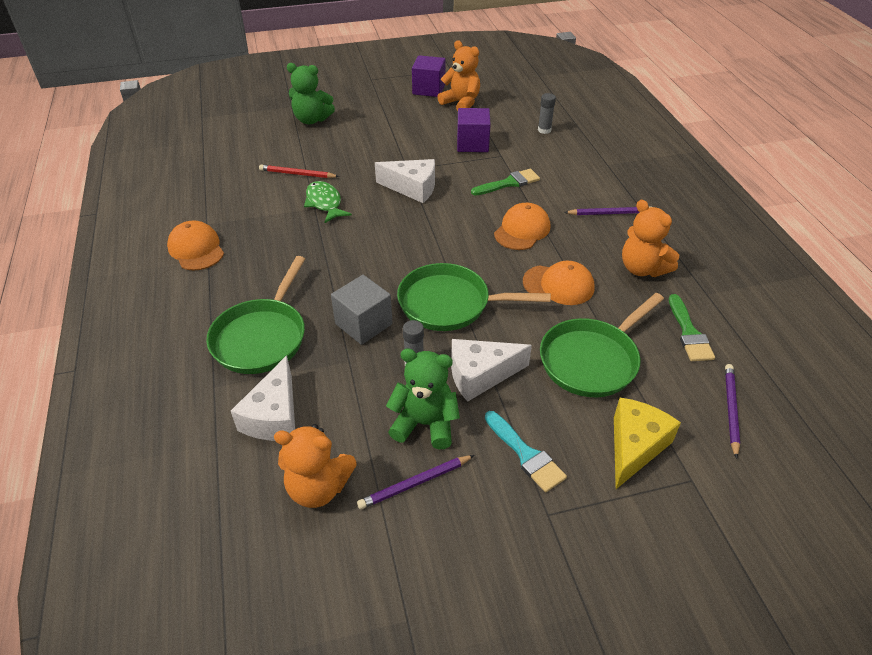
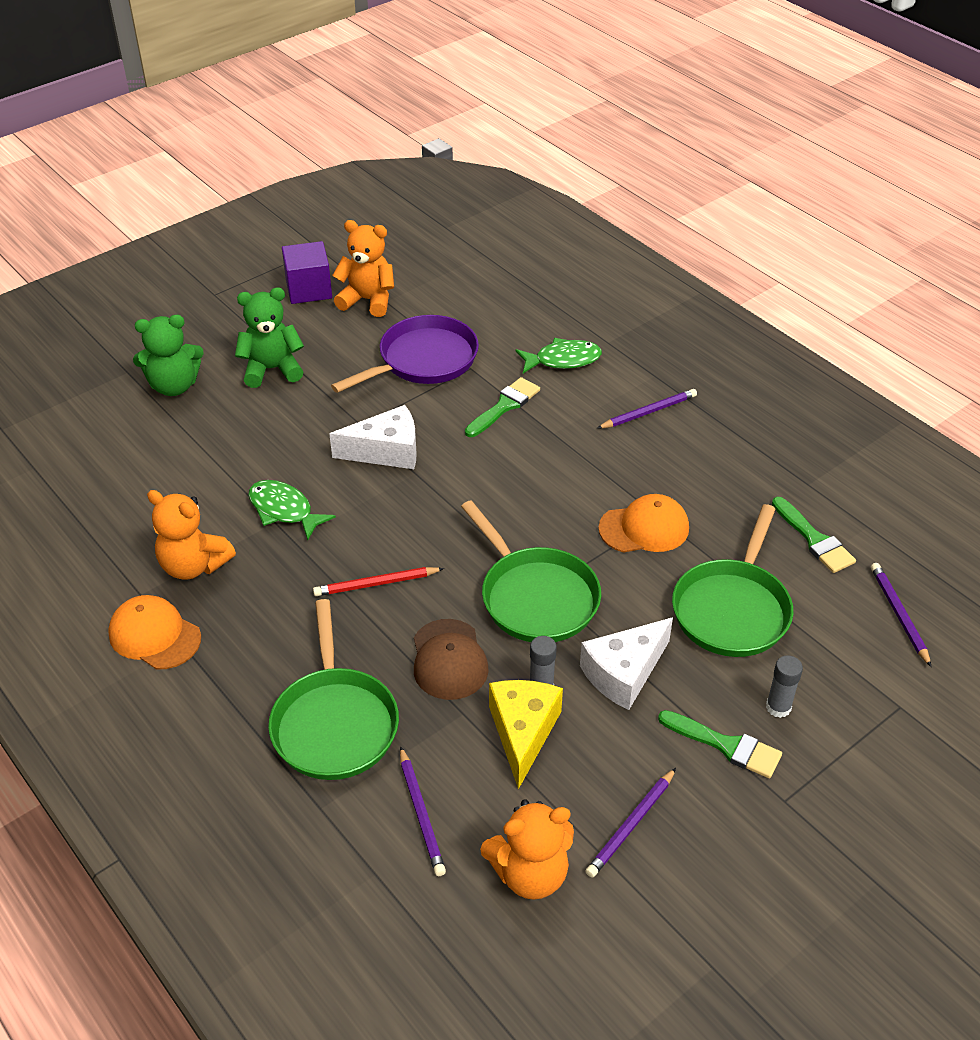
camera: 25 degrees left, 0 degrees up
white cheese [231,355,295,441] -> purple pencil [400,746,446,876]
red pencil [259,165,339,178] -> red pencil moved to [313,567,444,596]
grey cube [331,275,393,345] -> brown cap [414,619,489,700]
green teddy bear [386,349,460,449] -> green teddy bear moved to [235,287,304,388]
green pan [397,263,551,331] -> green pan turned 105 degrees counterclockwise [461,500,601,642]
purple cube [457,108,491,152] -> purple pan [331,315,479,393]
turquoise brush [485,411,567,492] -> green brush [658,710,782,778]
orange cap [494,203,550,250] -> none
grey glue stick [538,93,556,134] -> grey glue stick moved to [766,655,803,718]
yellow cheese [614,398,681,489] -> yellow cheese moved to [489,680,563,789]
orange teddy bear [622,200,679,277] -> orange teddy bear moved to [147,490,236,580]
none -> green fish [516,338,602,373]

